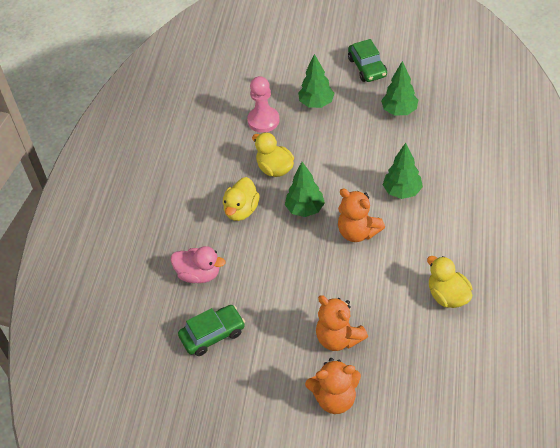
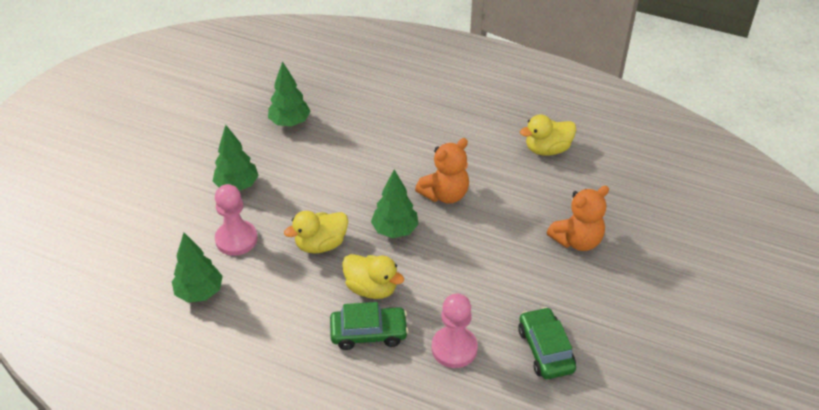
camera: 80 degrees left, 5 degrees down
pink duck [171,246,225,283] -> pink pawn [432,294,478,368]
orange teddy bear [305,358,361,414] -> none
green car [348,39,387,82] -> green car moved to [330,302,409,350]
green tree [383,143,423,199] -> green tree moved to [172,233,223,303]

